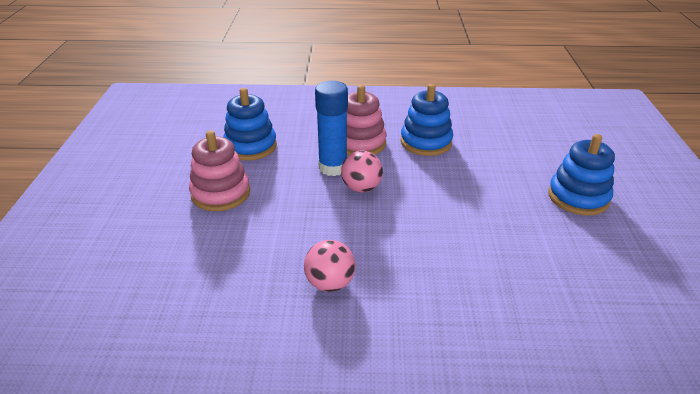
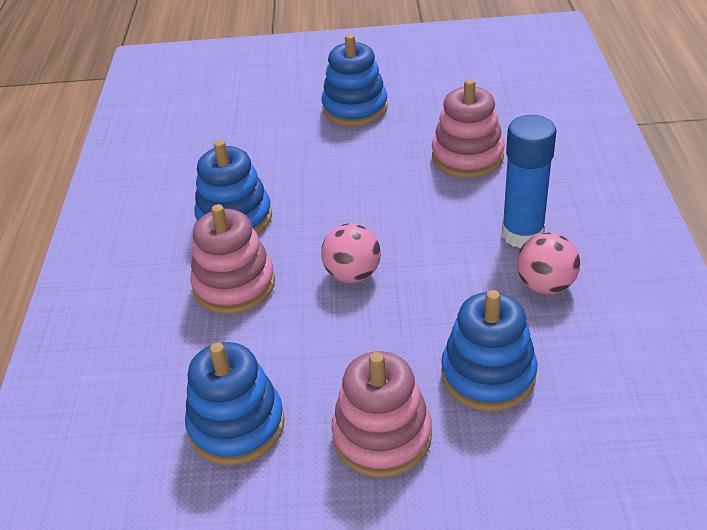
camera: 90 degrees left, 5 degrees up
blue glue stick [315,81,348,176] -> blue glue stick moved to [502,115,557,248]
none -> pink stacking toy [432,79,504,178]
none -> blue stacking toy [441,290,537,412]

